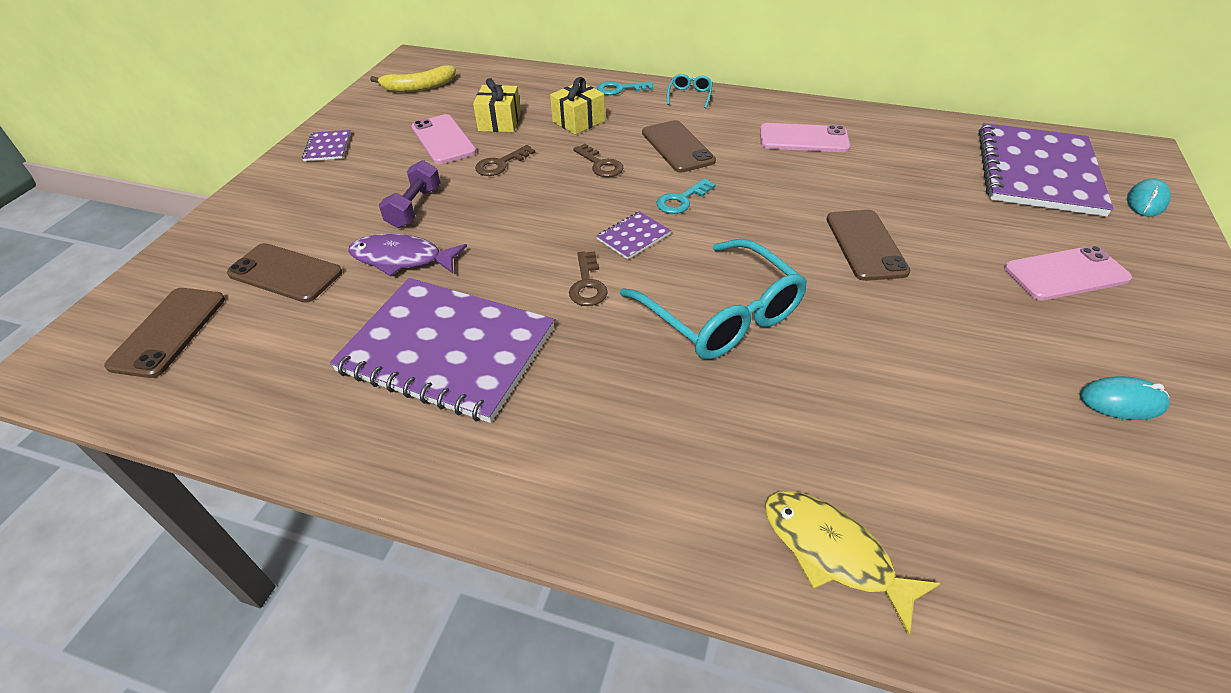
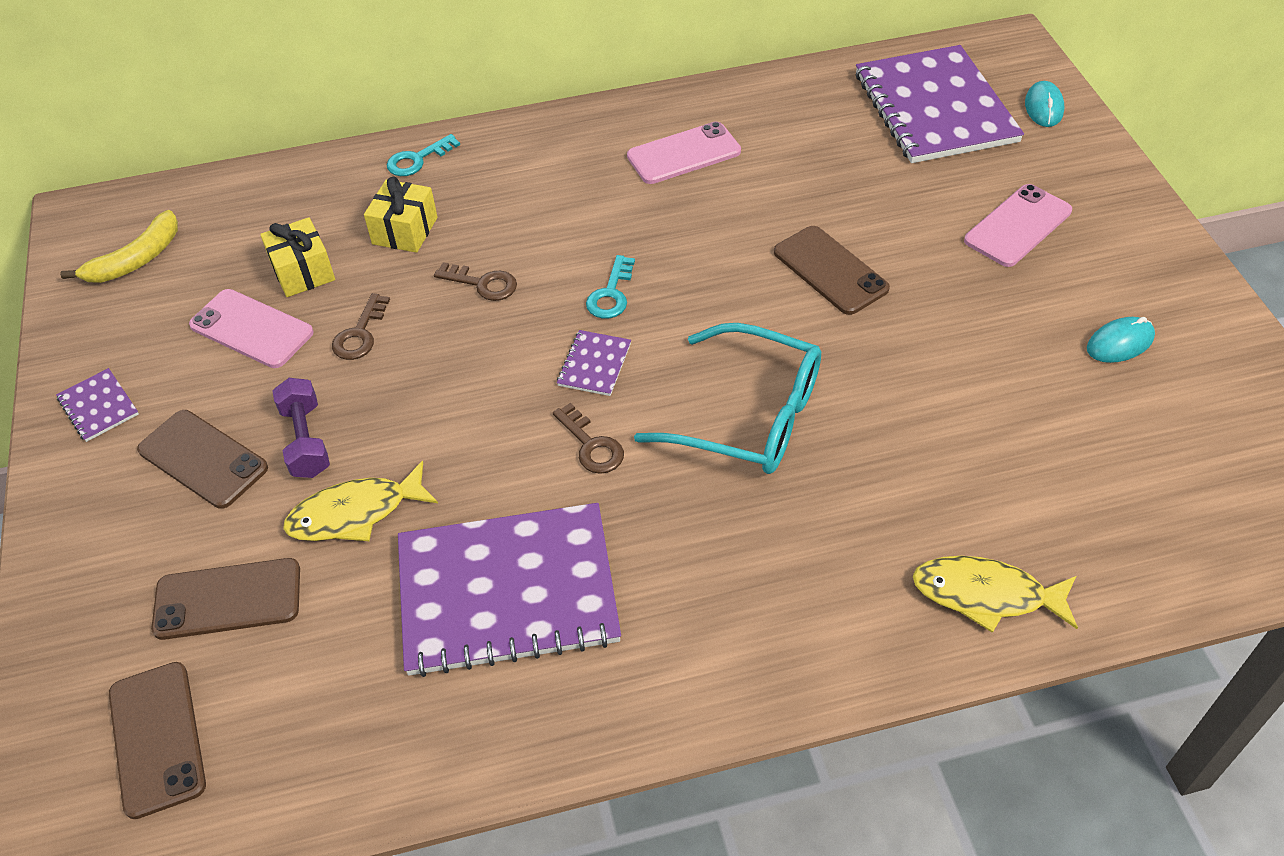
camera: 30 degrees left, 5 degrees up
purple fish [348,234,467,276] -> yellow fish [283,461,438,541]
brown phone [642,120,716,173] -> brown phone moved to [137,410,268,509]
turquoise glasses [667,74,713,108] -> none

